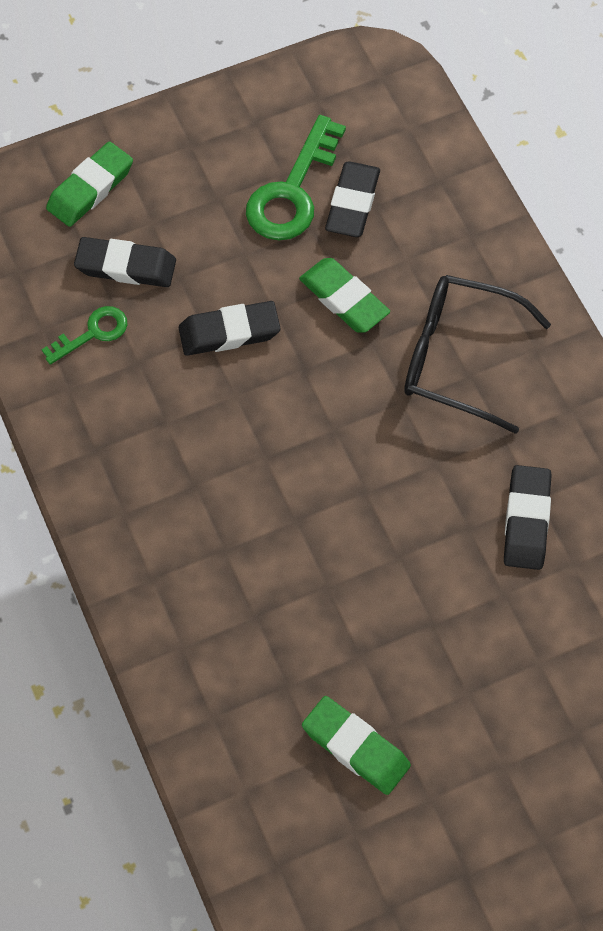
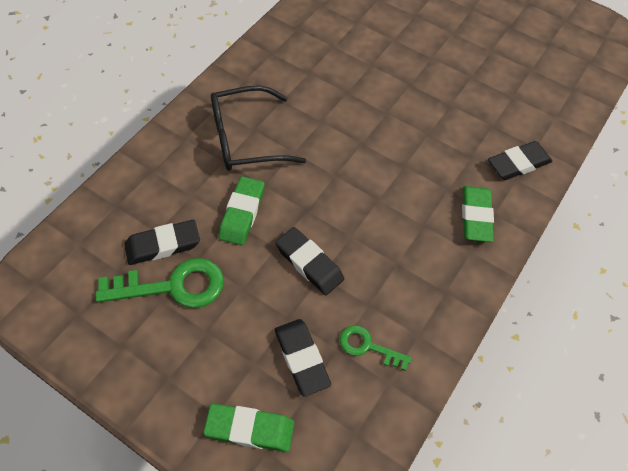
camera: 125 degrees left, 5 degrees down
green eraser [302,696,411,795] -> green eraser moved to [462,186,494,242]
black glasses [404,275,551,434] -> black glasses turned 90 degrees clockwise [211,85,306,171]
black eraser [504,465,552,570] -> black eraser moved to [488,141,553,180]

